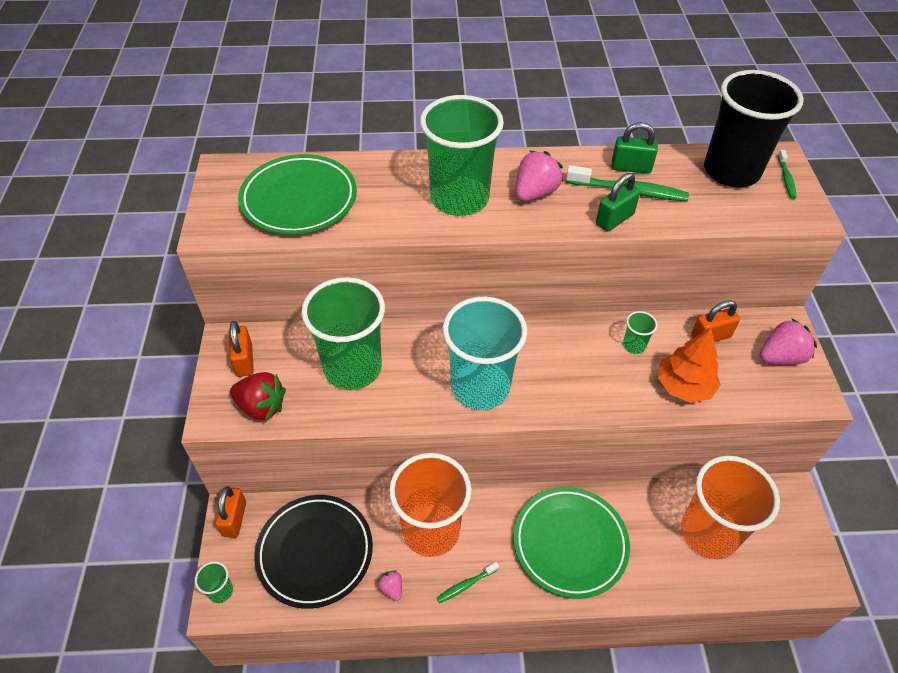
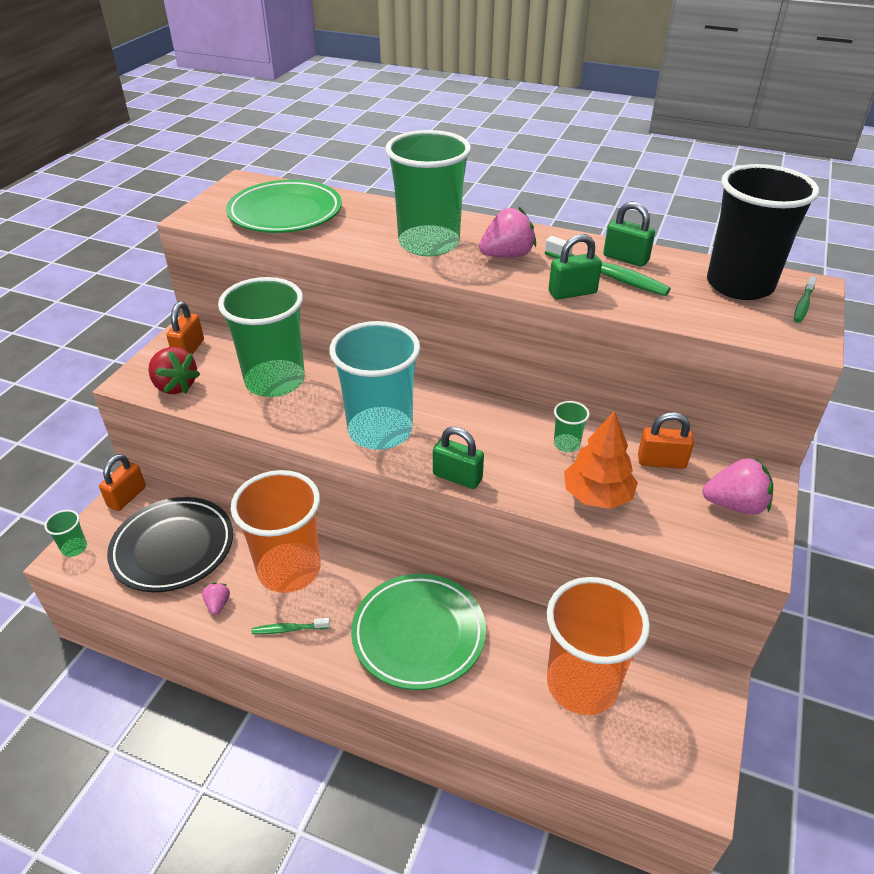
camera: 25 degrees right, 10 degrees down
none -> green padlock [433,427,484,489]

